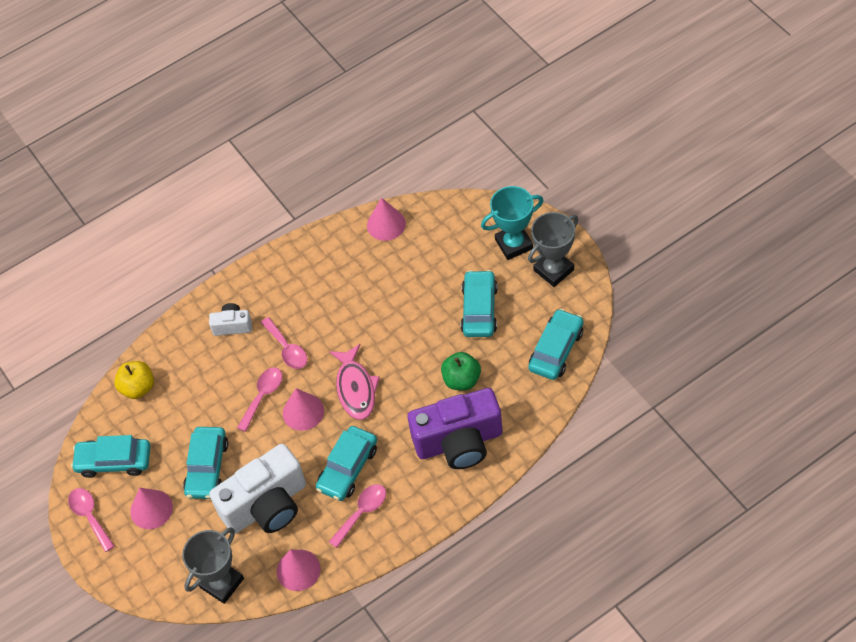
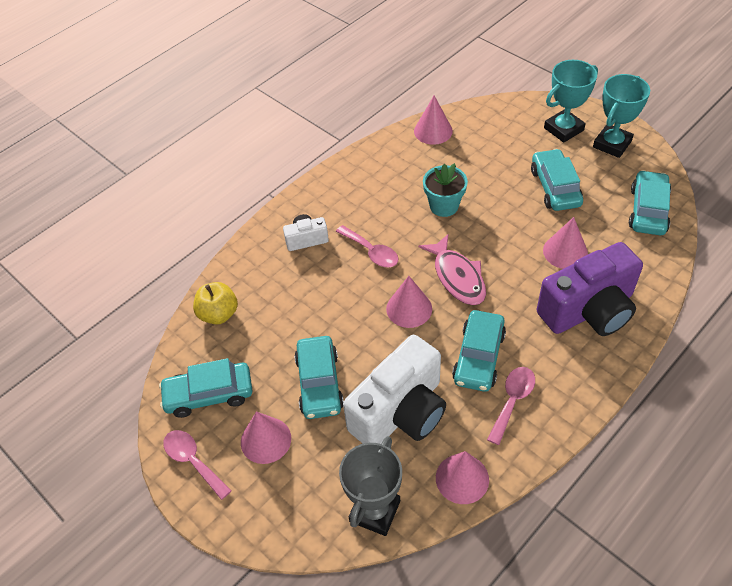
camera: 15 degrees left, 5 degrees down
pink spoon [237,367,282,432] -> none
green apple [441,352,481,390] -> pink cone [543,217,588,269]
grey trophy [528,212,579,287] -> turquoise trophy [593,74,650,158]
none -> turquoise flower pot [423,163,468,217]

